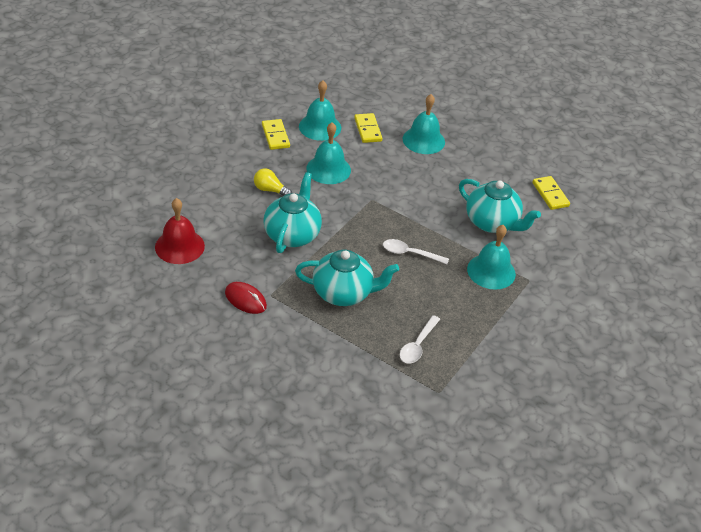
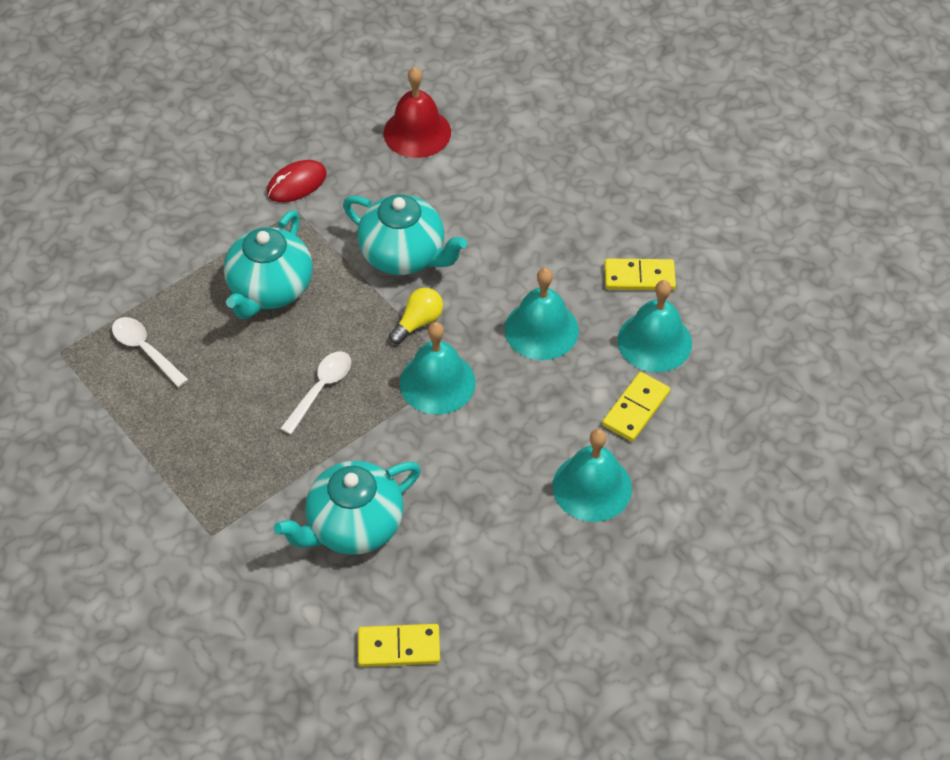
camera: 110 degrees right, 10 degrees up
yellow light bulb [254,168,292,196] -> yellow light bulb moved to [389,288,443,344]
yellow domino [354,113,382,143] -> yellow domino turned 60 degrees counterclockwise [602,372,670,442]
turquoise bell [467,225,516,290] -> turquoise bell moved to [400,322,476,415]

